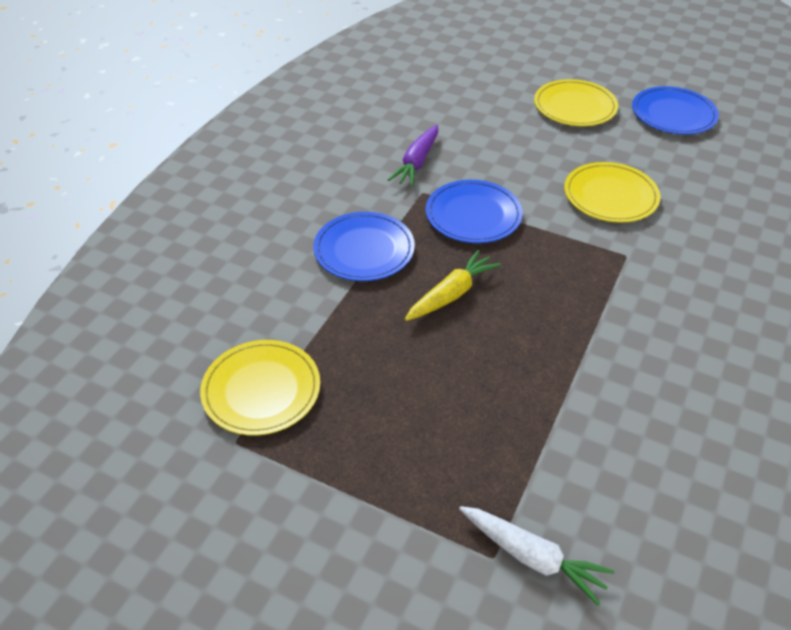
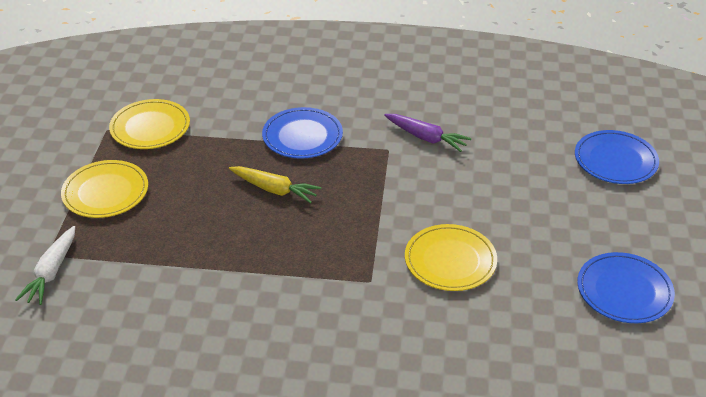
camera: 70 degrees right, 5 degrees down
purple carrot [388,125,438,187] -> purple carrot turned 150 degrees counterclockwise [384,114,471,152]
blue plate [426,180,523,243] -> blue plate moved to [575,130,659,184]
yellow plate [534,79,618,126] -> yellow plate moved to [61,160,148,218]

